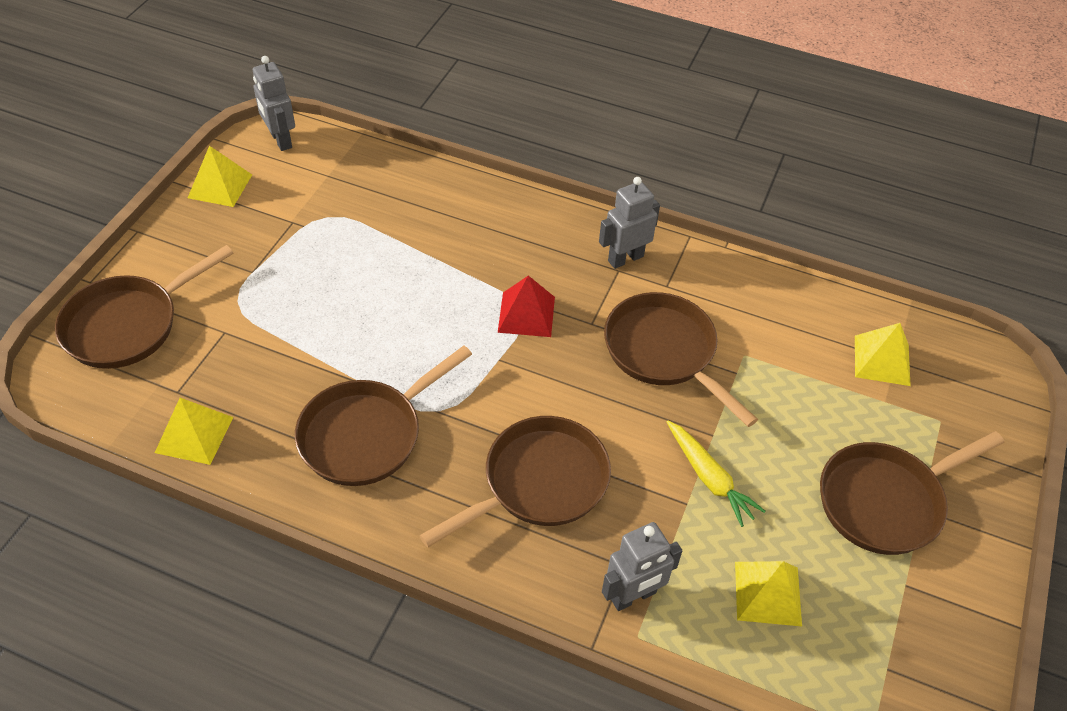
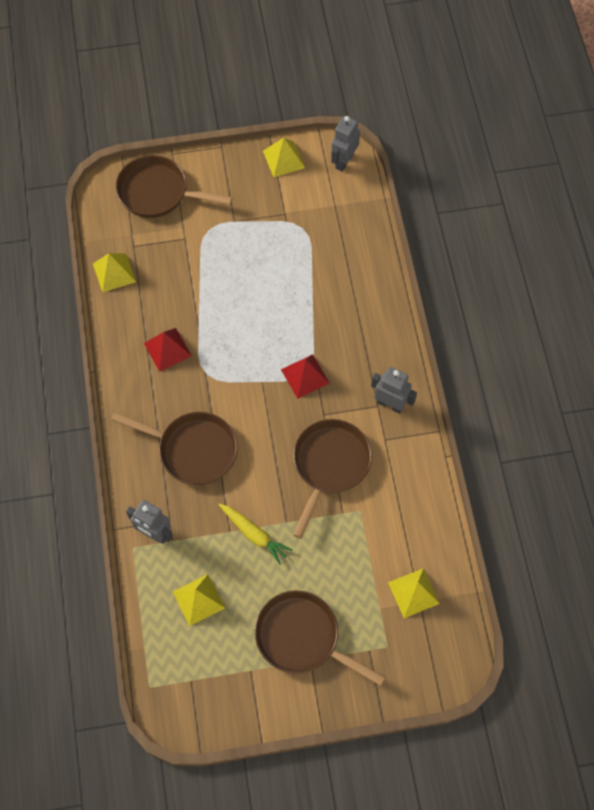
camera: 60 degrees right, 15 degrees up
brown pan [295,346,472,486] -> red pyramid [144,328,192,372]
yellow carrot [667,420,766,527] -> yellow carrot turned 75 degrees counterclockwise [218,503,293,565]

